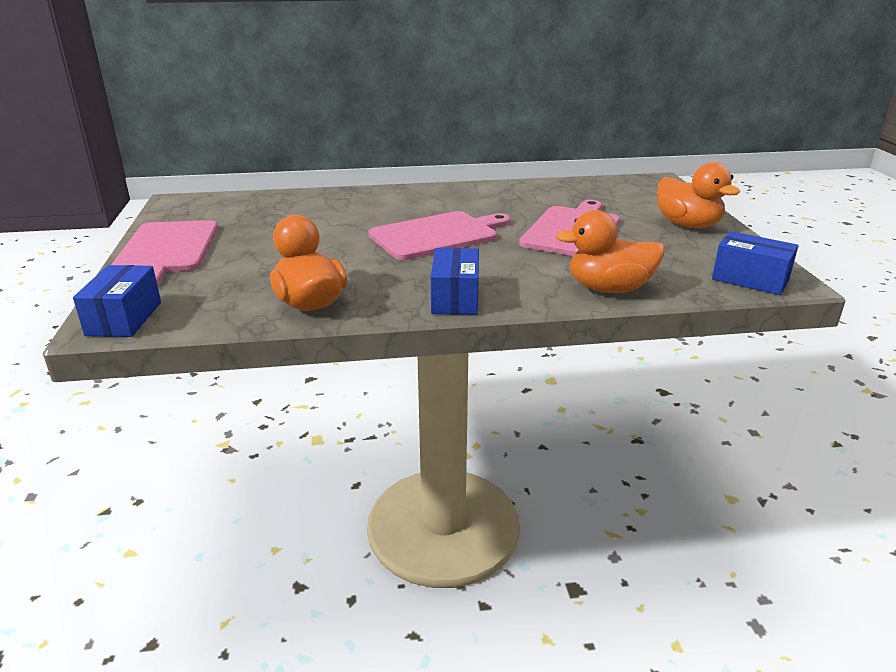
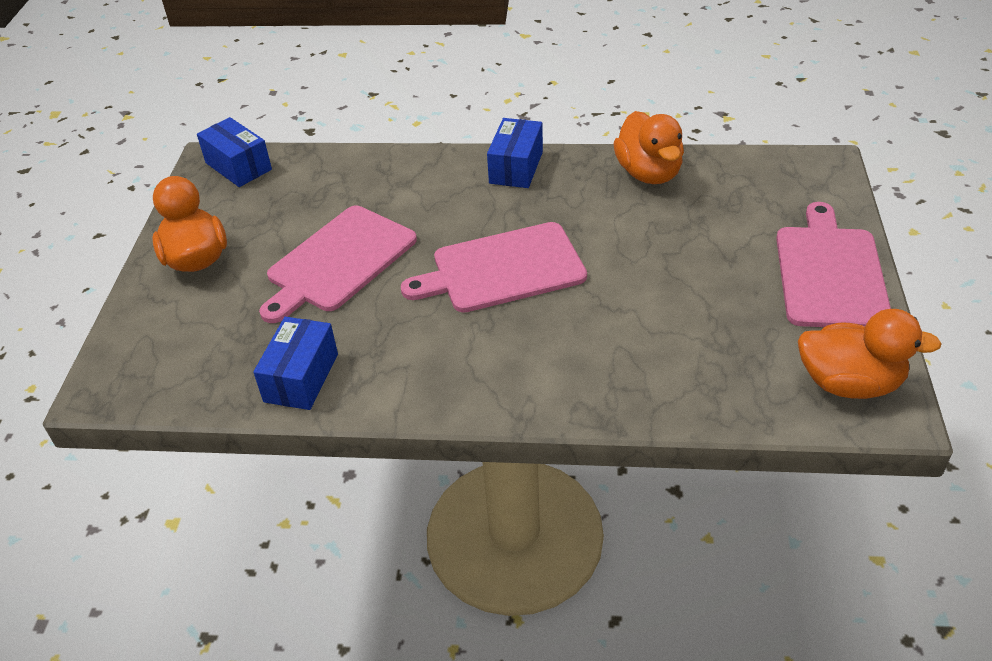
camera: 165 degrees left, 15 degrees up
blue box [73,265,161,337] -> blue box moved to [253,317,338,410]
orange duck [555,210,664,293] -> orange duck moved to [798,309,942,399]

